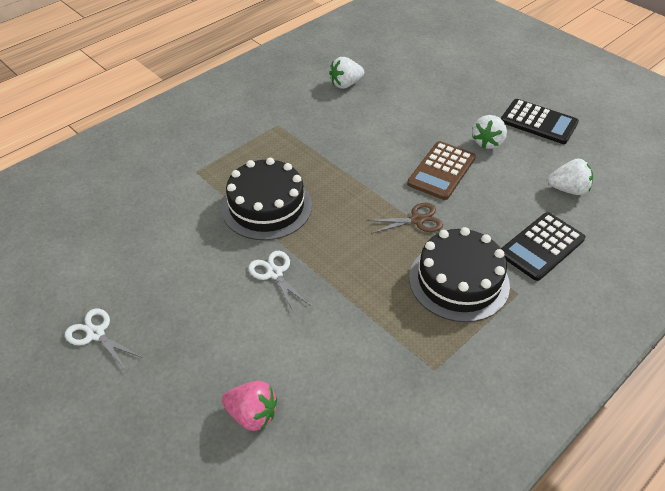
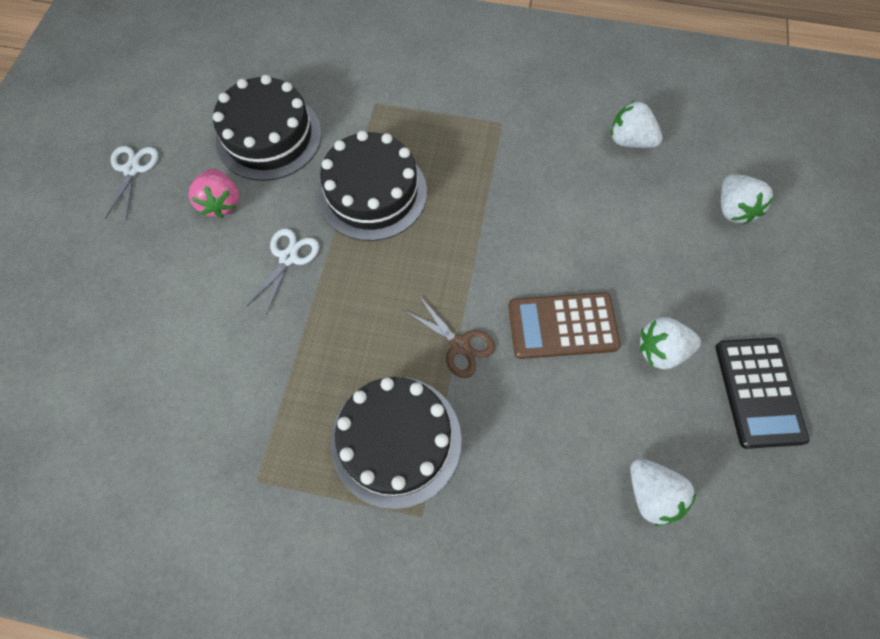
camera: 55 degrees right, 20 degrees up
pink strawberry [222,381,277,431] -> pink strawberry moved to [189,169,239,218]
black calculator [501,212,586,281] -> none
none -> black cake [213,75,322,181]
none -> white strawberry [721,174,774,224]

